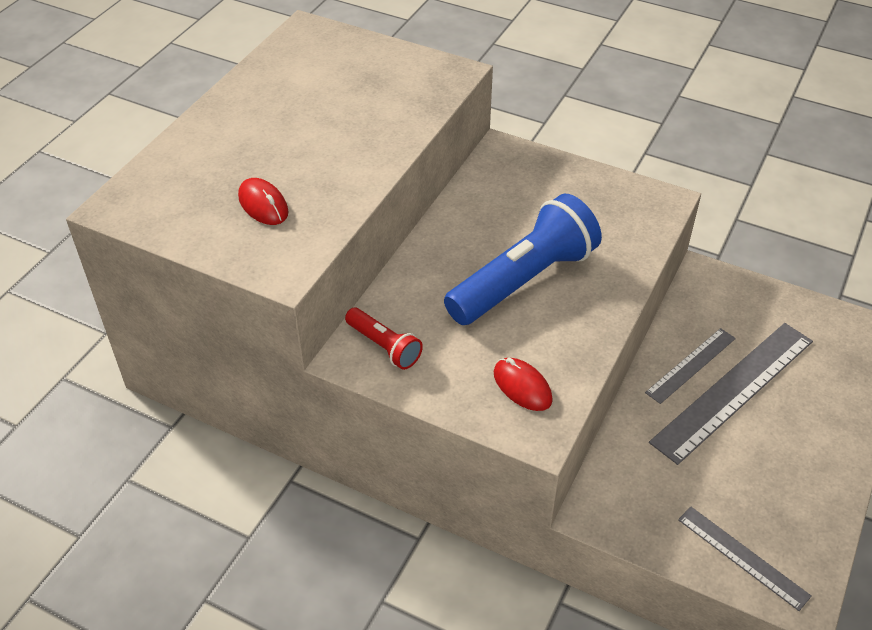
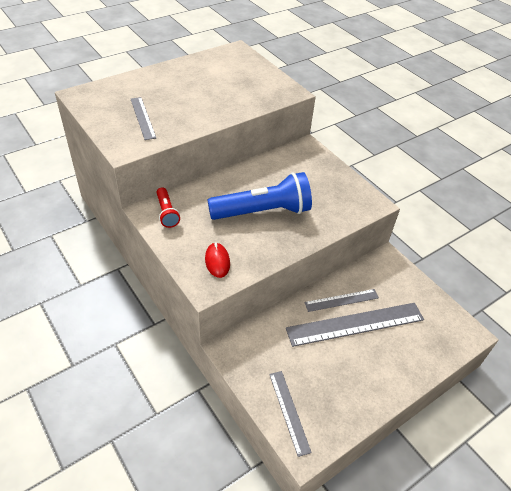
camera: 25 degrees right, 0 degrees up
red mouse [238,178,288,225] -> grey ruler [130,97,156,140]

